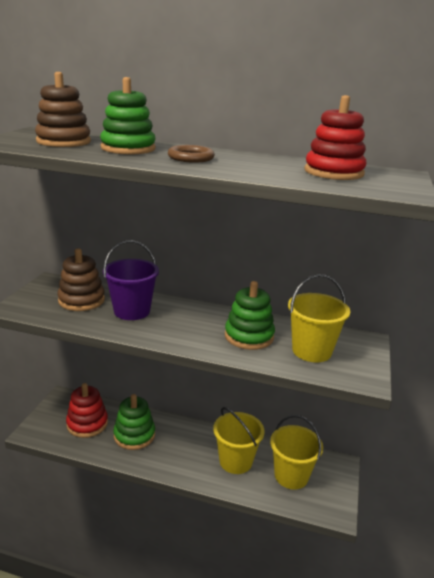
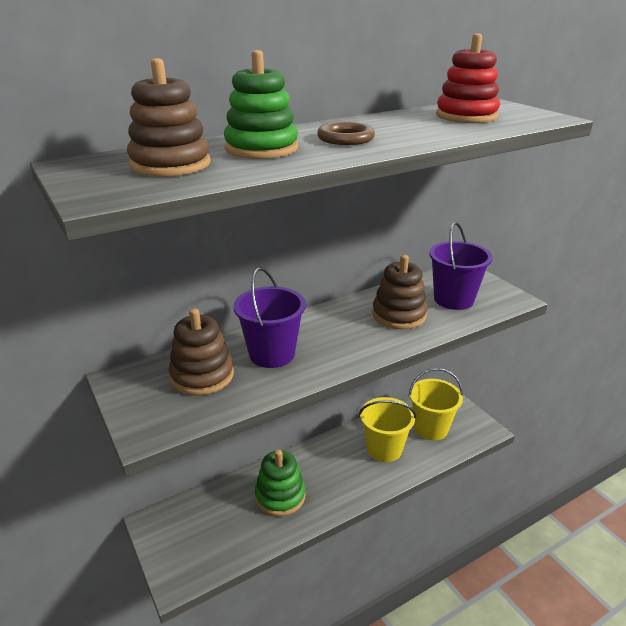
camera: 45 degrees left, 5 degrees up
red stacking toy [66,383,108,438] -> none
green stacking toy [225,281,275,350] -> brown stacking toy [372,255,427,329]
yellow bucket [288,274,350,362] -> purple bucket [429,222,493,310]

